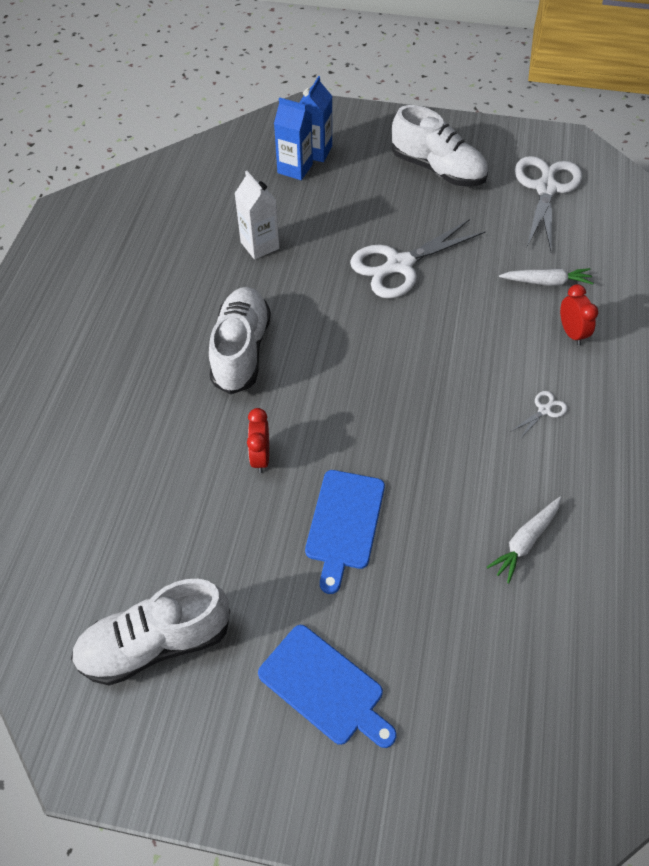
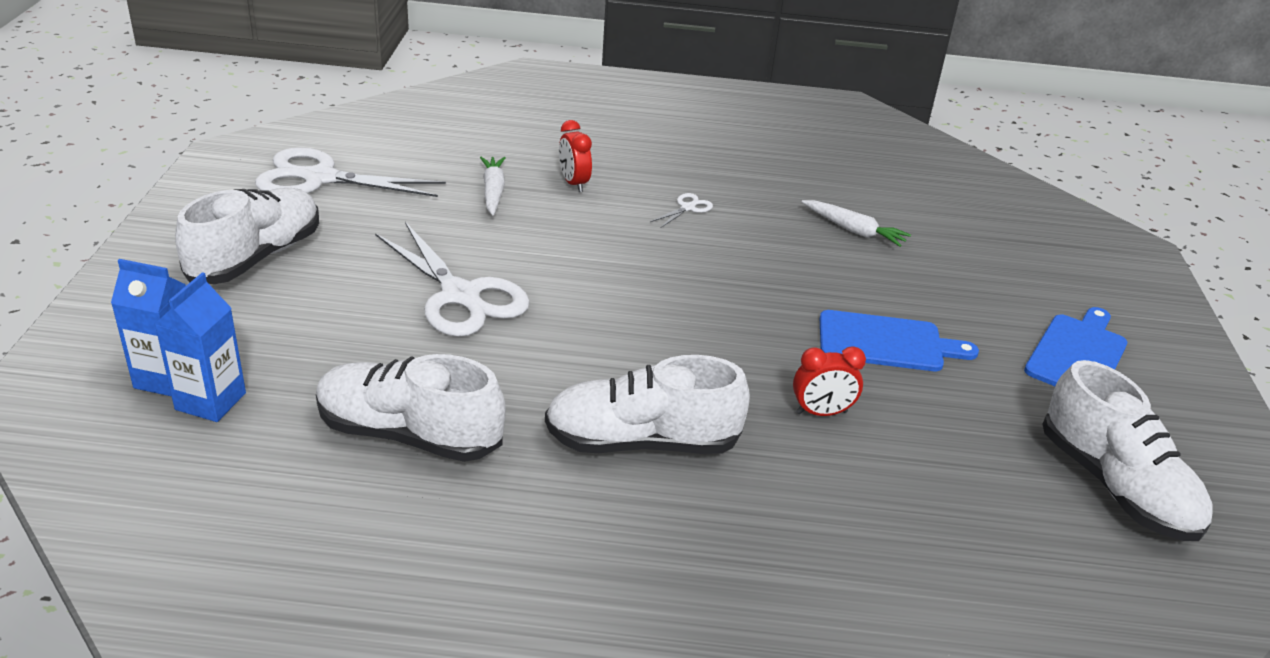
camera: 100 degrees left, 20 degrees down
white carton [234,171,279,260] -> white shoe [316,354,506,462]
white scissors [510,391,568,440] -> white scissors turned 90 degrees clockwise [650,193,713,228]
red clock [560,284,598,345] -> red clock turned 90 degrees counterclockwise [559,120,592,192]

